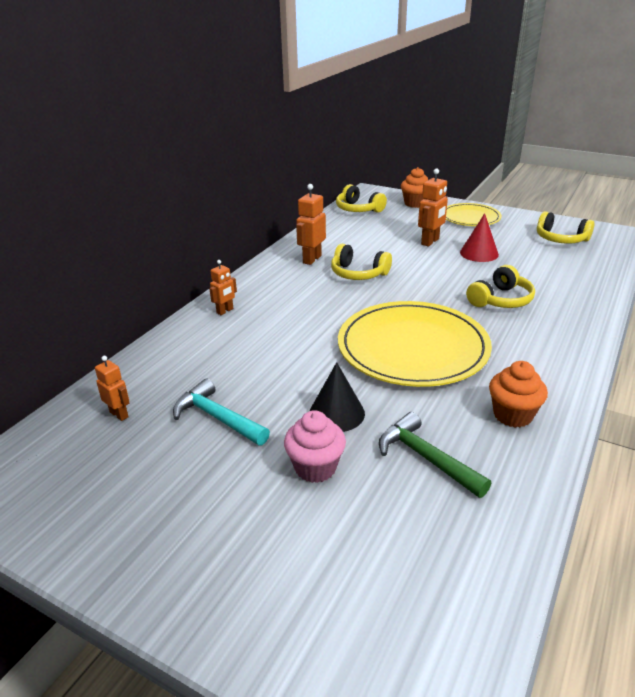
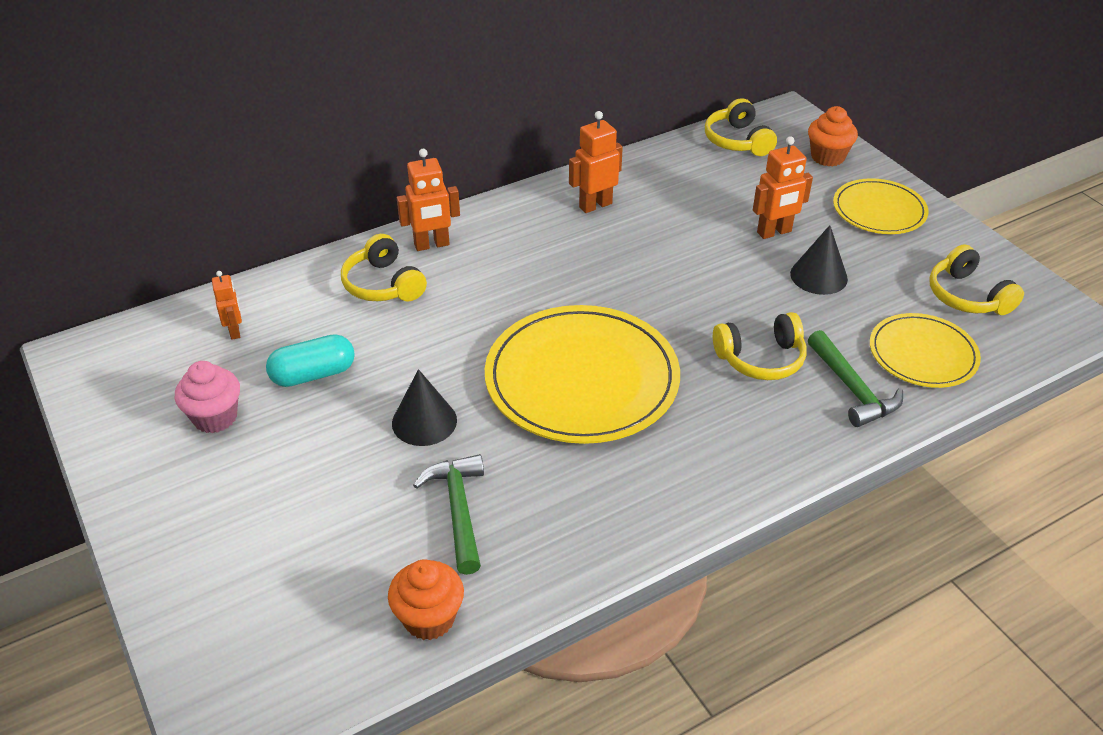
camera: 30 degrees right, 10 degrees up
turquoise hammer [173,379,270,445] -> turquoise capsule [266,334,355,387]
orange robot [209,260,237,315] -> orange robot [397,149,460,251], size x1.58
pink cupcake [284,410,346,483] -> pink cupcake moved to [175,361,240,433]
yellow headphones [331,244,392,280] -> yellow headphones moved to [341,234,427,301]
red cone [460,213,499,262] -> black cone [790,225,848,295]
orange cupcake [489,361,548,428] -> orange cupcake moved to [388,559,464,640]
none -> green hammer [808,330,903,427]
none -> yellow plate [870,313,981,388]

